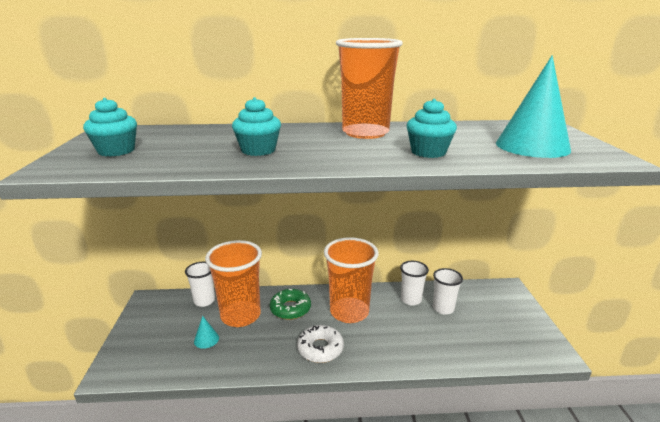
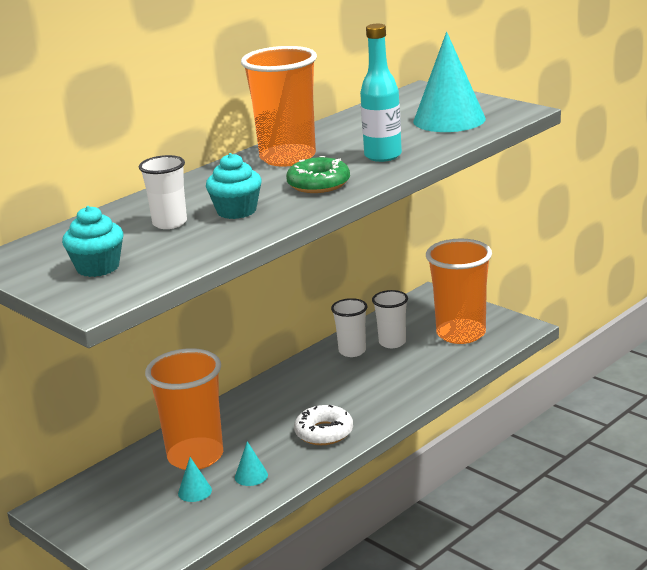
camera: 40 degrees left, 0 degrees up
white cup [185,262,215,307] -> white cup moved to [139,155,187,229]
green donut [270,289,311,320] -> green donut moved to [286,156,350,193]
orange cup [324,237,379,323] -> orange cup moved to [426,238,492,344]
turquoise cupcake [406,99,457,158] -> turquoise bottle [360,24,402,162]
none -> turquoise cone [235,441,268,486]

